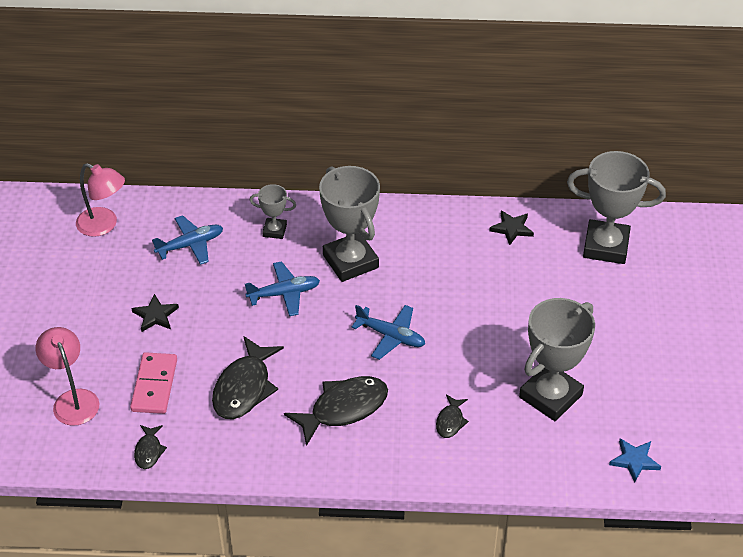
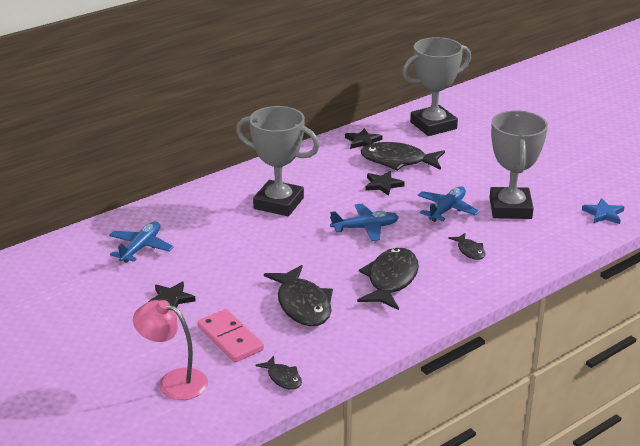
camera: 40 degrees left, 15 degrees down
pink lamp [76,163,125,237] -> none
blue plane [245,261,320,316] -> blue plane moved to [417,186,480,222]
grey trophy [250,184,296,239] -> none
none -> black fish [361,142,445,171]
none -> black star [365,171,405,196]

